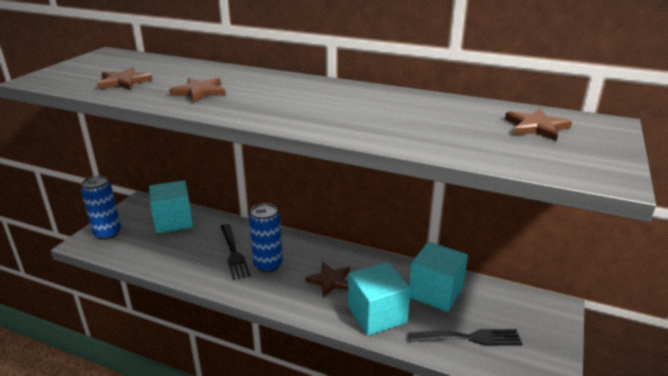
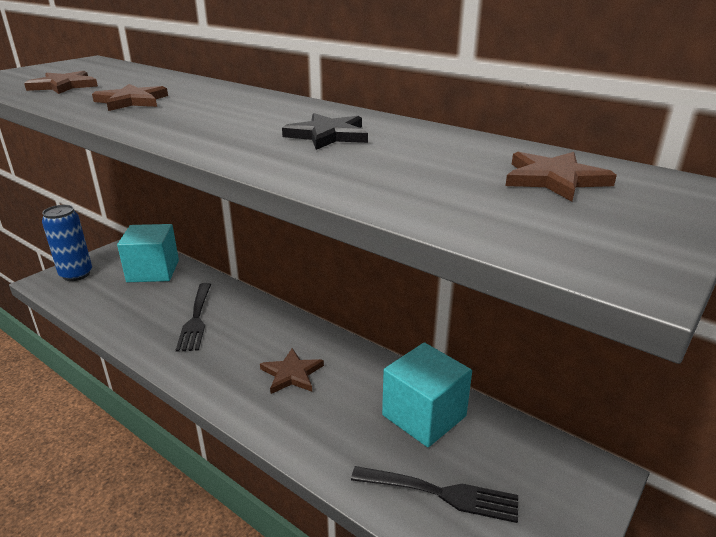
camera: 15 degrees right, 0 degrees up
blue can [249,203,283,273] -> none
turquoise cube [348,262,411,336] -> none
none -> black star [282,113,368,150]

